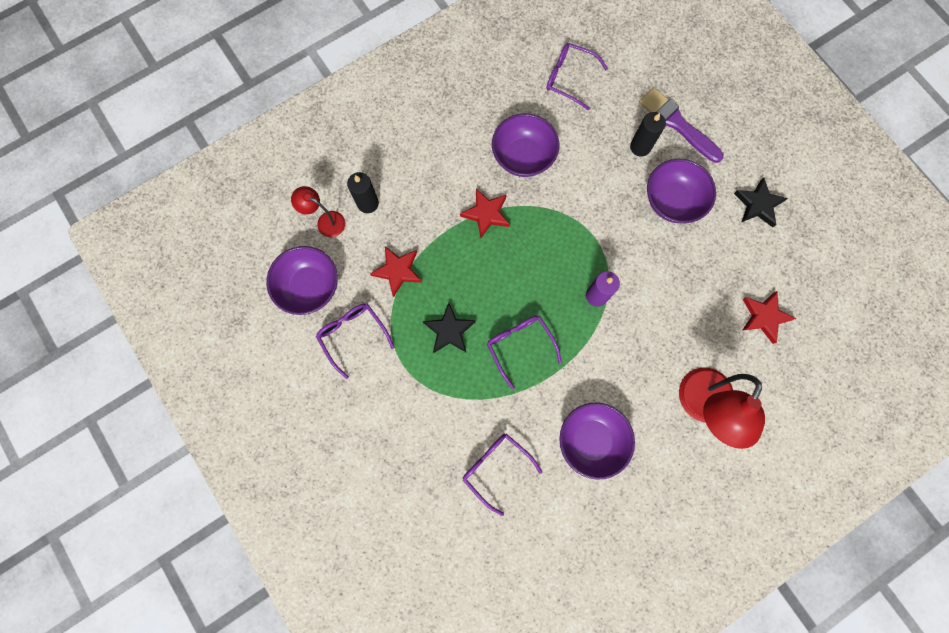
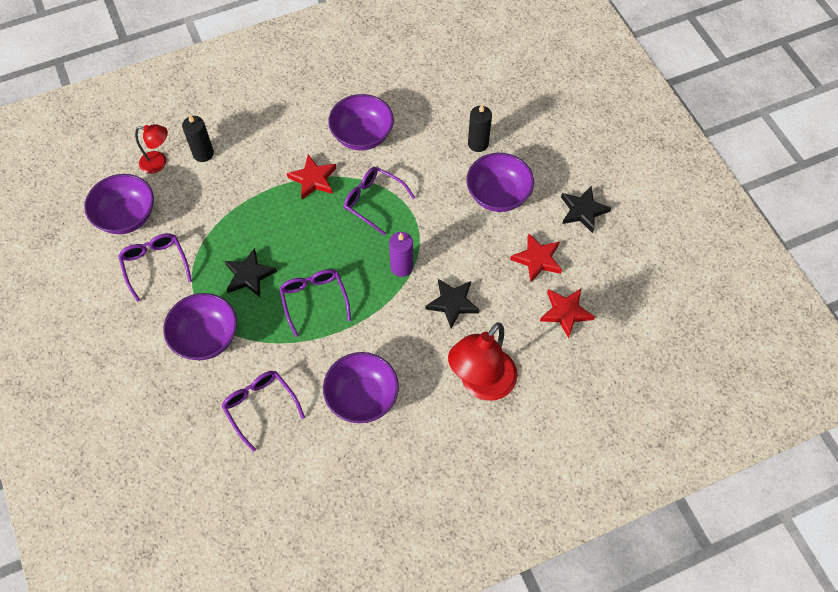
camera: 10 degrees right, 15 degrees down
red lamp [291,186,345,237] -> red lamp turned 150 degrees clockwise [135,124,168,174]
red star [370,246,422,297] -> red star moved to [510,233,562,282]
purple glasses [546,43,608,111] -> purple glasses moved to [344,167,415,236]
purple brush [639,87,724,163] -> none
none -> purple bowl [163,293,237,360]
none -> black star [426,279,480,328]

